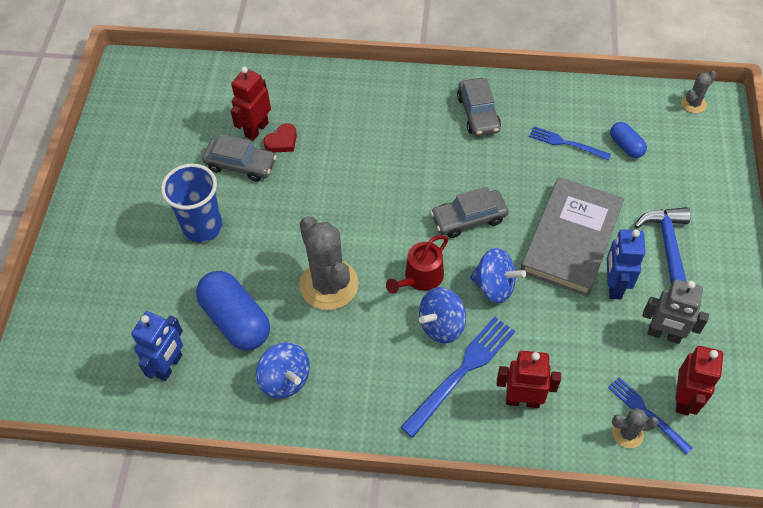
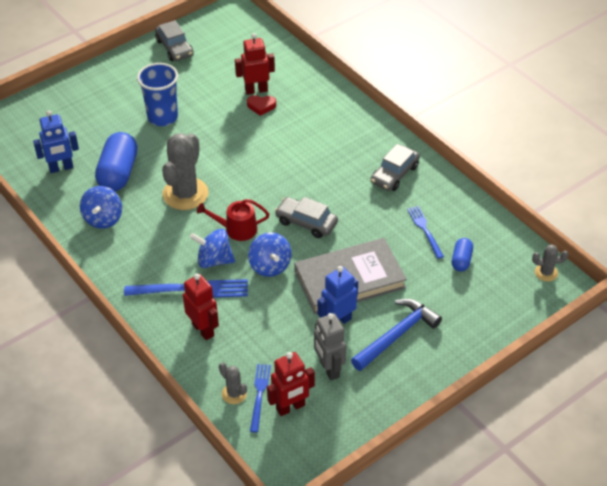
camera: 45 degrees right, 10 degrees down
grey car [202,134,277,182] -> grey car moved to [155,20,194,61]

